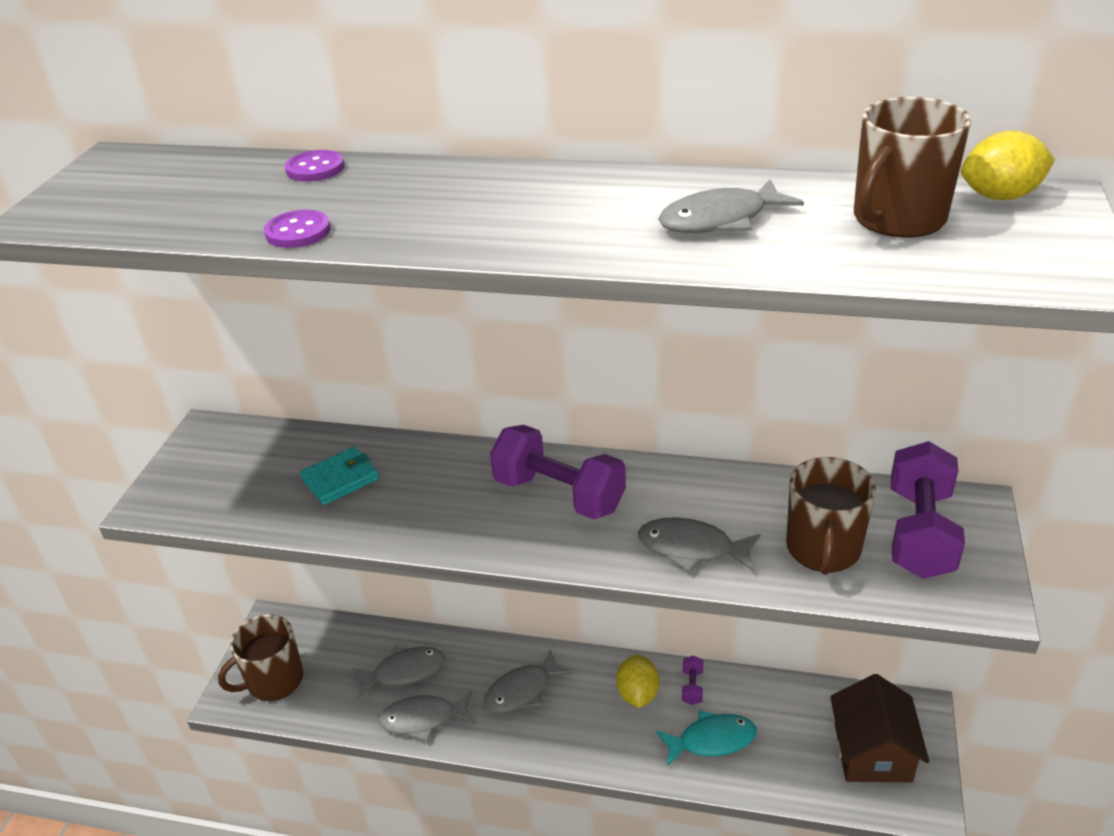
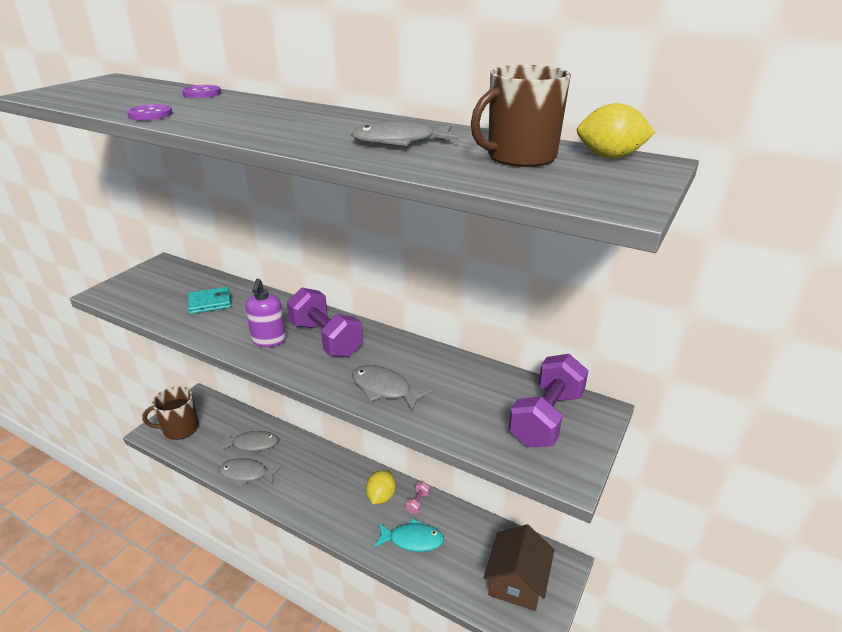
camera: 15 degrees right, 5 degrees down
grey fish [484,649,573,713] -> none
purple dumbbell [682,655,703,705] -> pink dumbbell [405,482,430,514]
brown mug [786,457,876,575] -> none
none -> purple soap dispenser [245,279,286,347]

